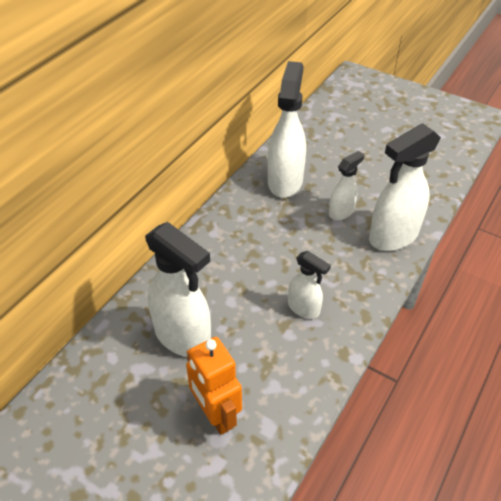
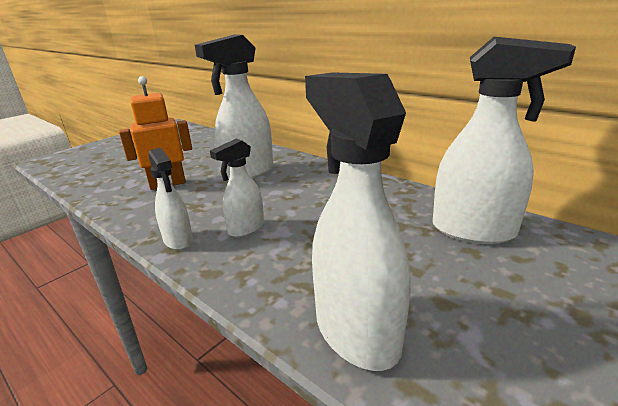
camera: 100 degrees right, 20 degrees down
white spray bottle [329,151,364,220] -> white spray bottle moved to [149,148,193,250]

